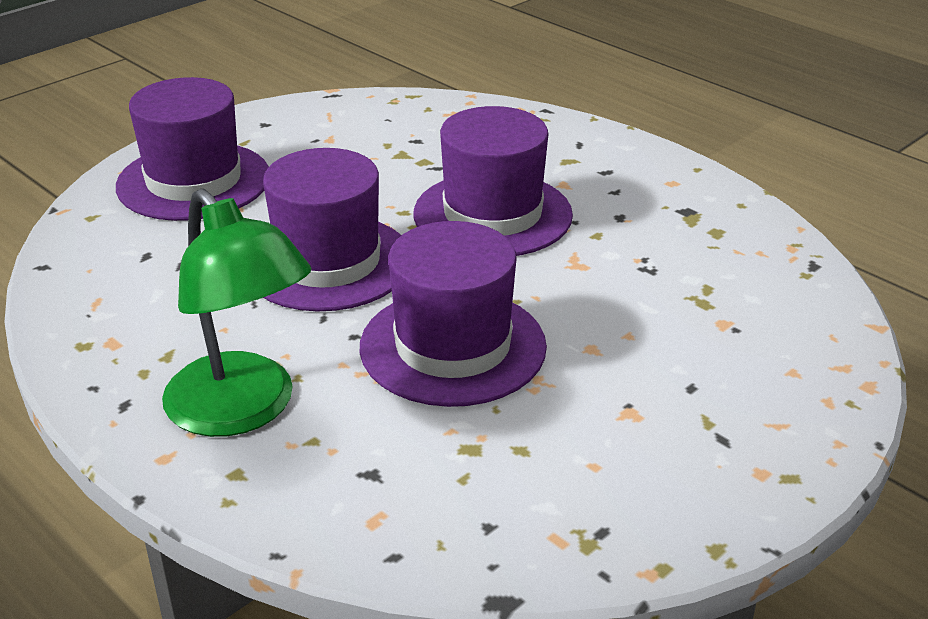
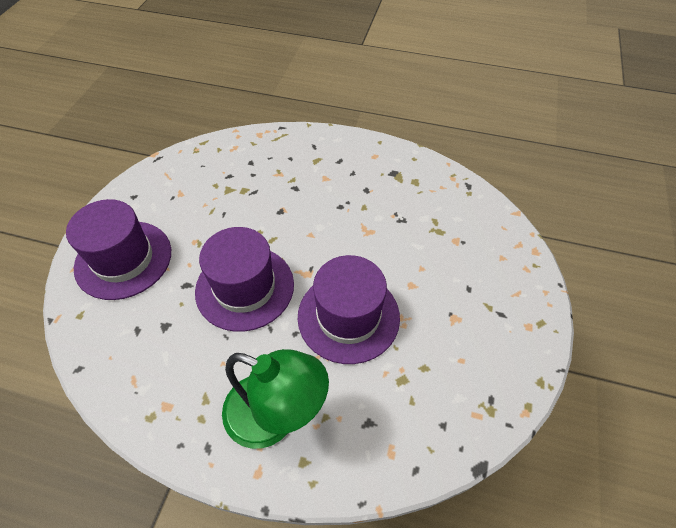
camera: 30 degrees left, 20 degrees up
purple hat [414,106,573,256] -> none

